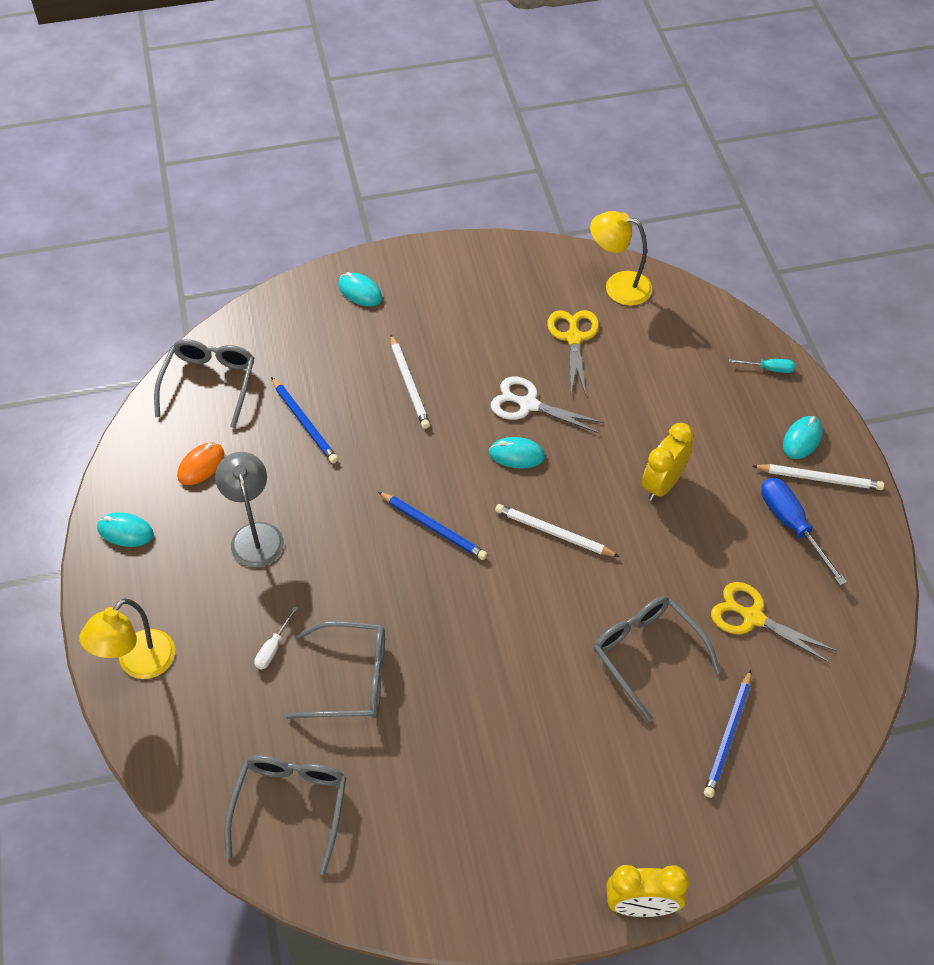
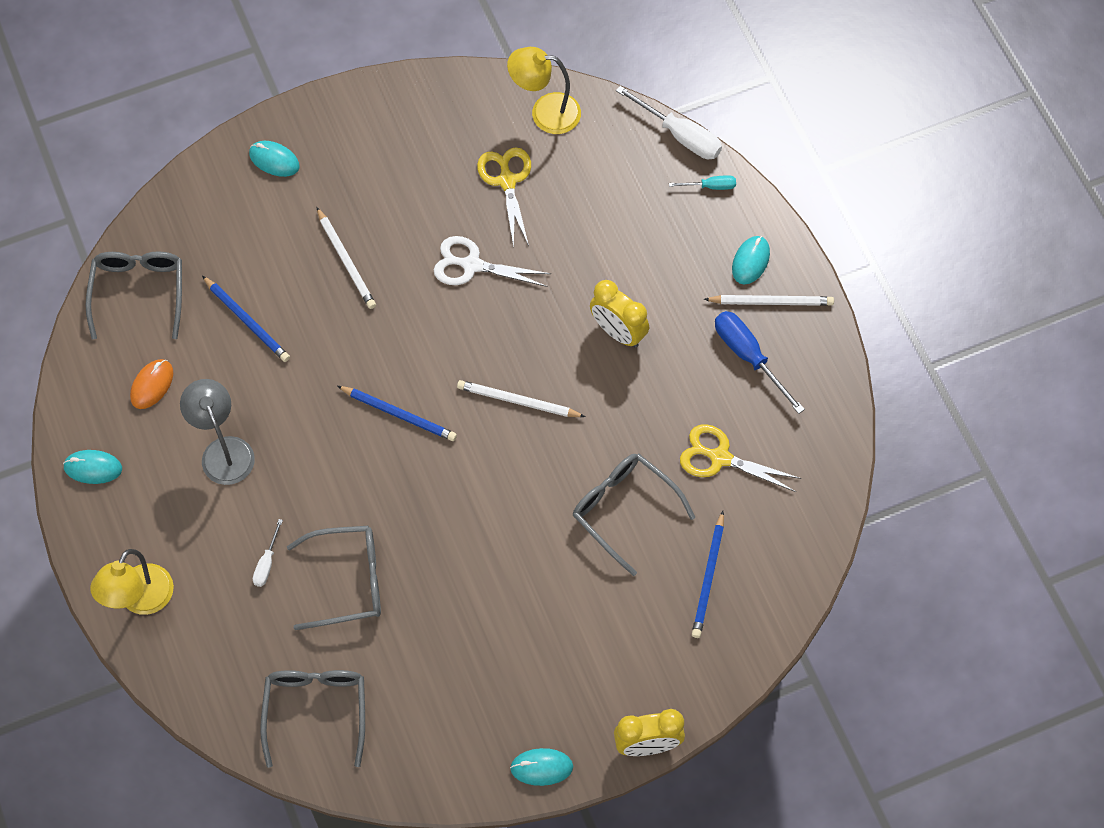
camera: 10 degrees left, 10 degrees up
turquoise mouse [489,437,545,469] -> turquoise mouse moved to [510,748,573,786]
yellow clock [642,423,694,501] -> yellow clock turned 75 degrees counterclockwise [590,280,649,348]
none -> white screwdriver [616,86,722,159]

